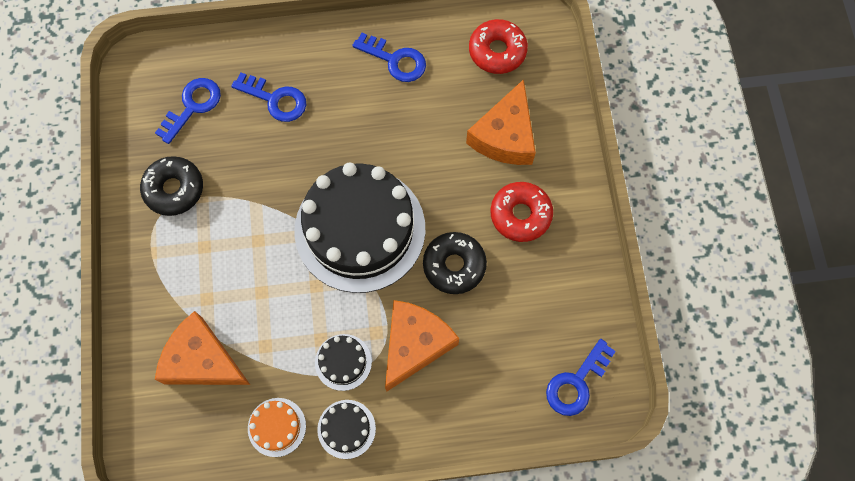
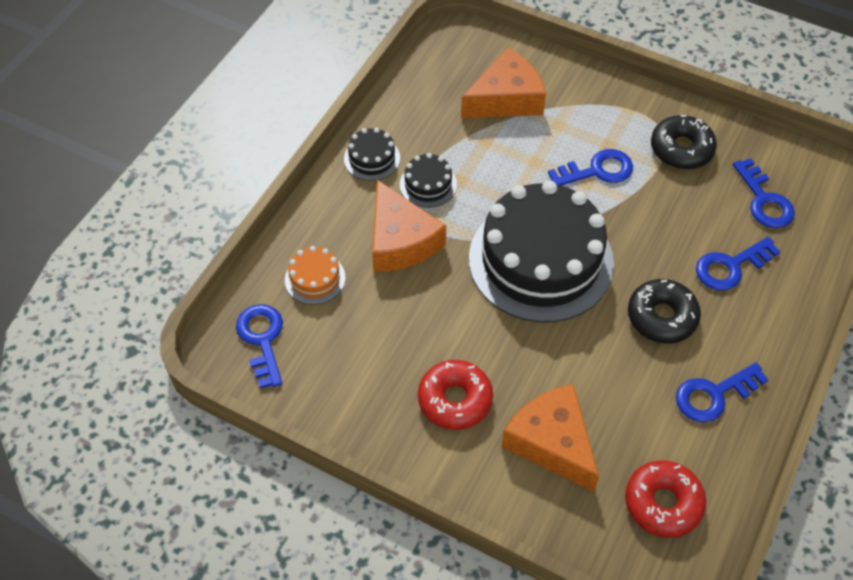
camera: 125 degrees right, 15 degrees down
orange cake [248,398,306,457] -> orange cake moved to [285,246,346,305]
black donut [423,232,487,294] -> black donut moved to [628,279,701,343]
none -> blue key [548,149,633,186]

